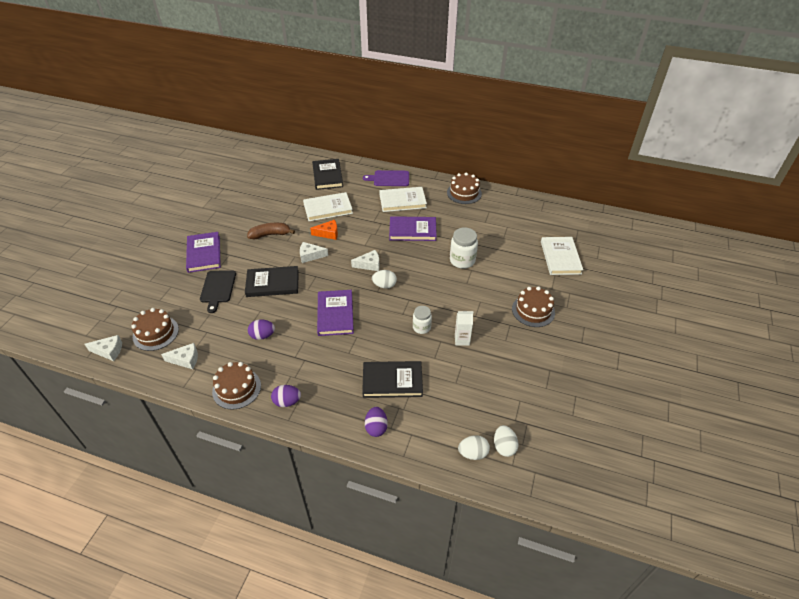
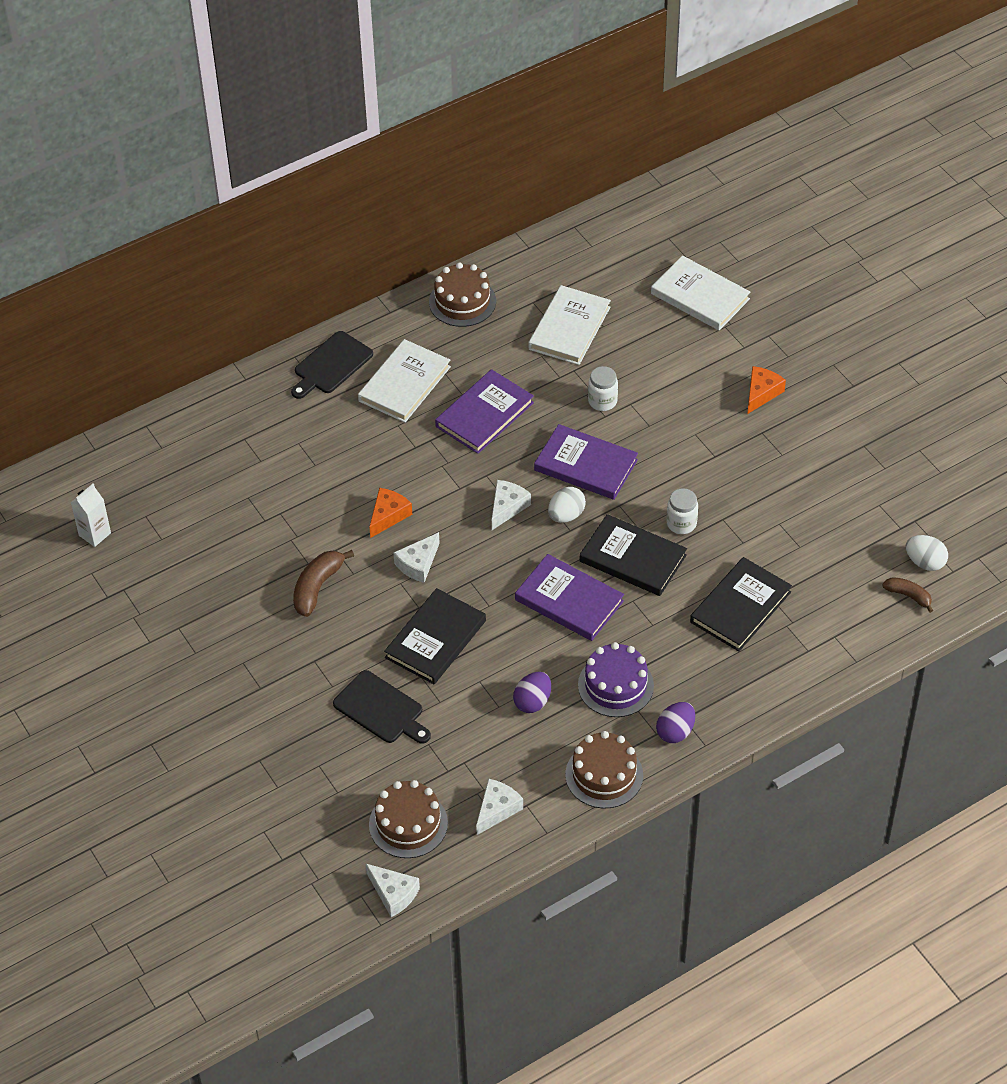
camera: 50 degrees left, 5 degrees up
white cheese [85,335,122,361] -> white cheese turned 90 degrees clockwise [366,864,420,917]
purple book [186,232,221,273] -> purple book moved to [534,424,638,500]
white book [303,192,353,221] -> white book moved to [528,285,611,365]
black book [312,159,343,190] -> black book moved to [580,514,687,596]
purple cutting board [363,170,409,186] -> black cutting board [291,331,373,399]
purple egg [365,407,388,437] -> none
white jar [450,227,478,269] -> white jar [588,366,618,411], size x0.64
white carton [455,311,473,346] -> white carton moved to [71,484,111,547]
white egg [458,435,490,460] -> brown banana [882,577,933,613]
brown cake [512,286,555,327] -> orange cheese [747,366,786,414]
none -> purple cake [578,642,654,717]

